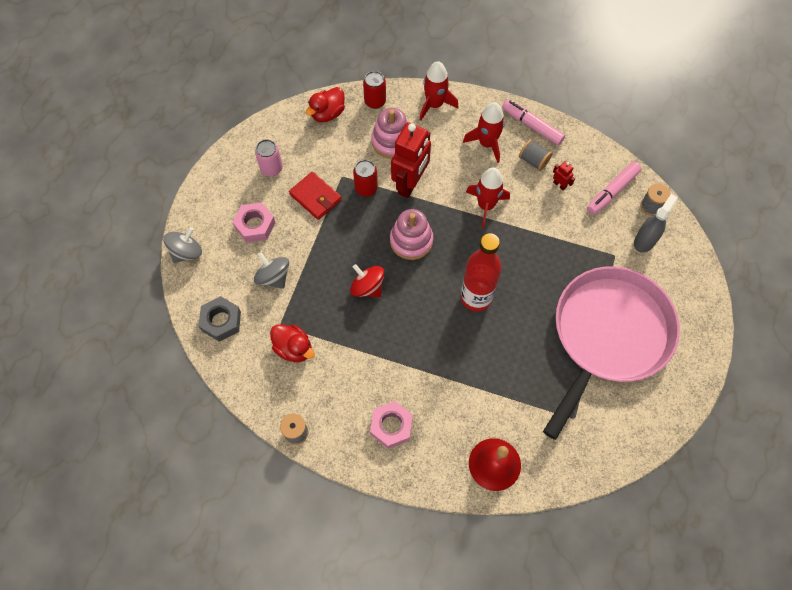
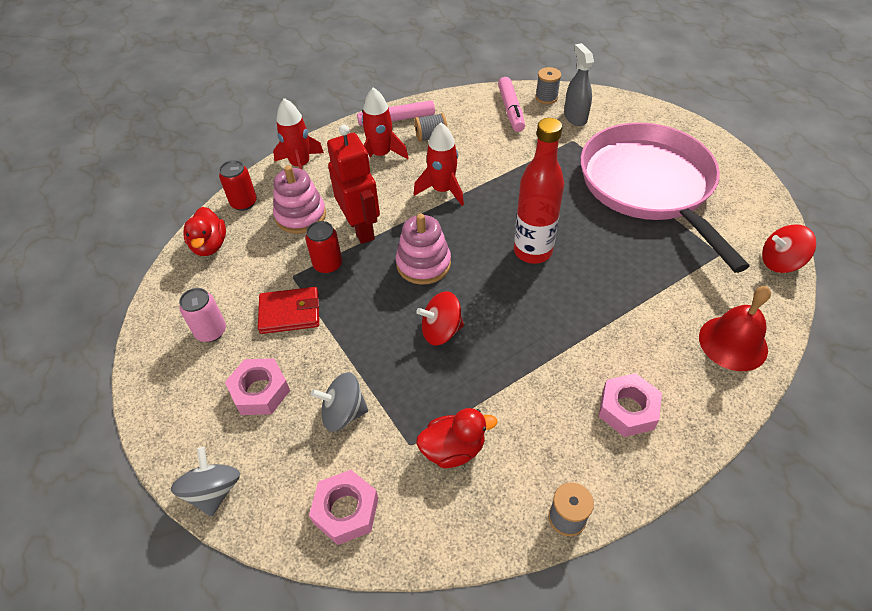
camera: 50 degrees left, 15 degrees down
grey nut [199,296,241,342] -> pink nut [309,470,378,545]
red robot [553,161,575,190] -> none
none -> red spinning top [762,224,816,273]

